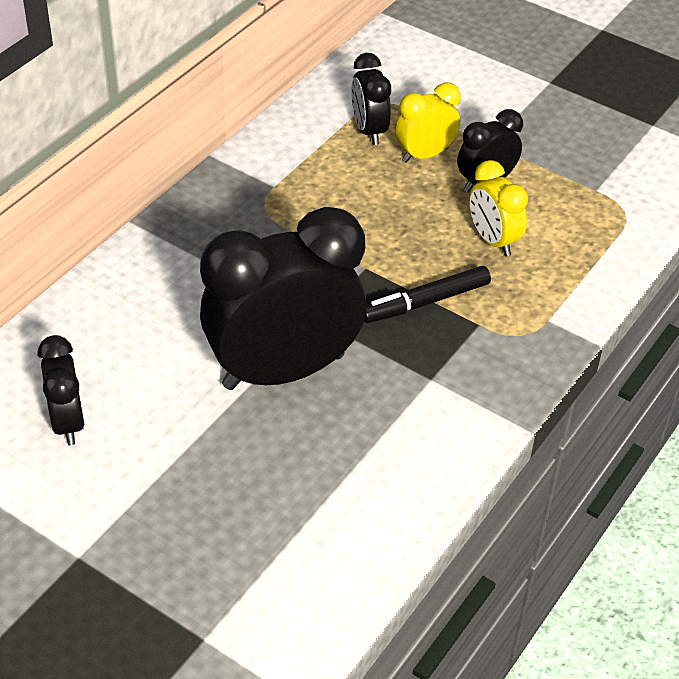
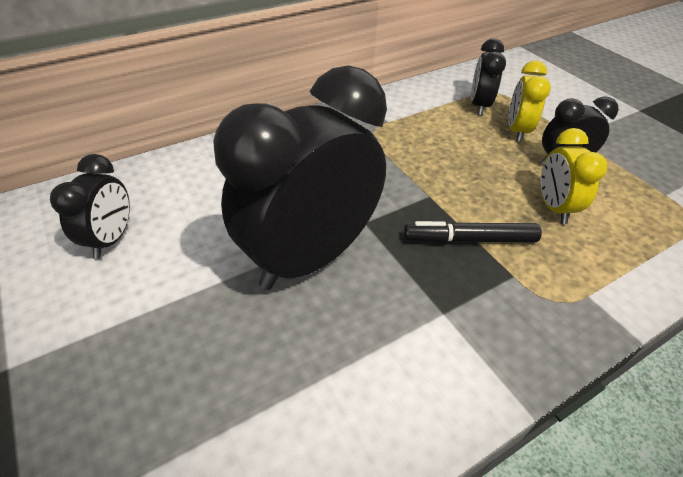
camera: 25 degrees right, 0 degrees up
black clock [200,207,366,390] -> black clock turned 45 degrees counterclockwise [213,65,387,290]
yellow clock [395,82,461,163] -> yellow clock turned 75 degrees counterclockwise [508,60,551,142]

